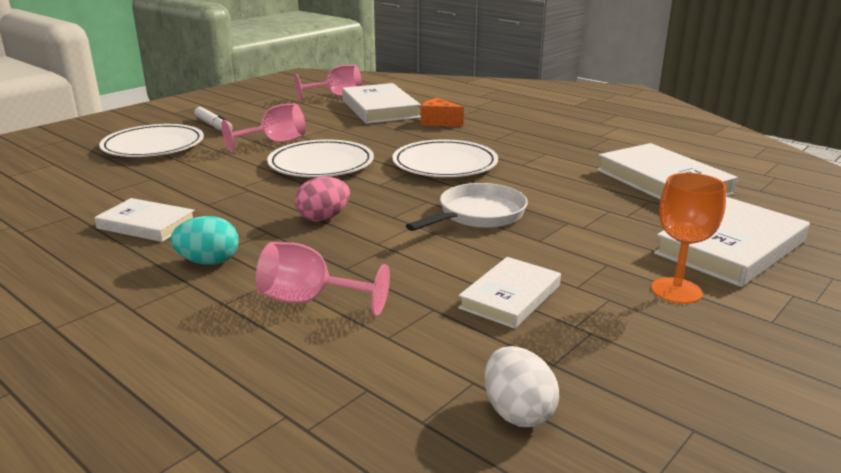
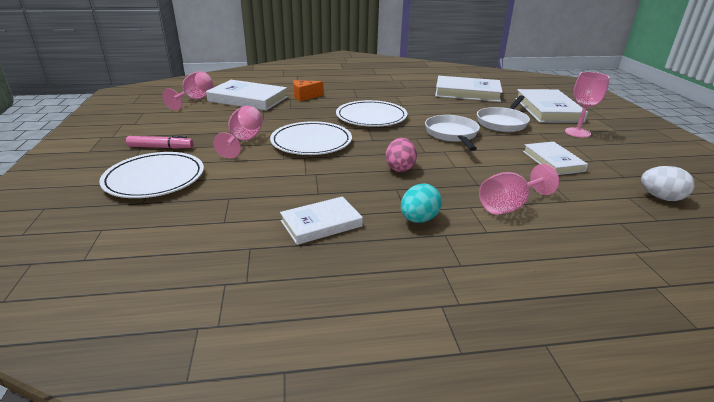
camera: 50 degrees left, 5 degrees up
white marker [194,107,233,131] -> pink marker [126,136,193,149]
orange goblet [651,173,726,304] -> pink goblet [565,72,610,138]
none -> white pan [477,96,530,132]

